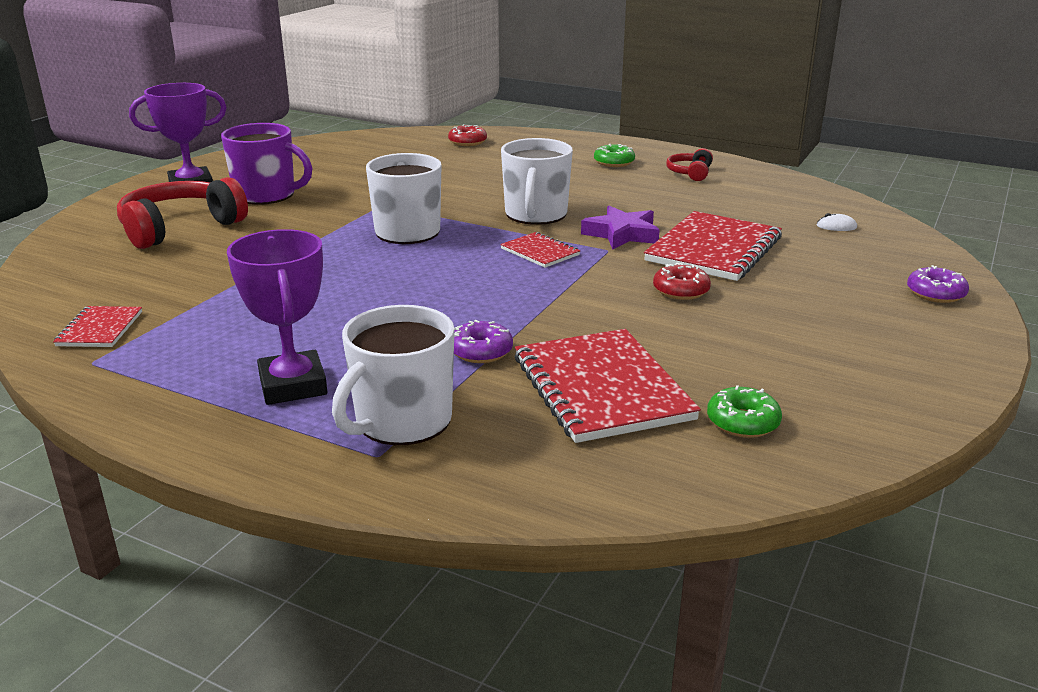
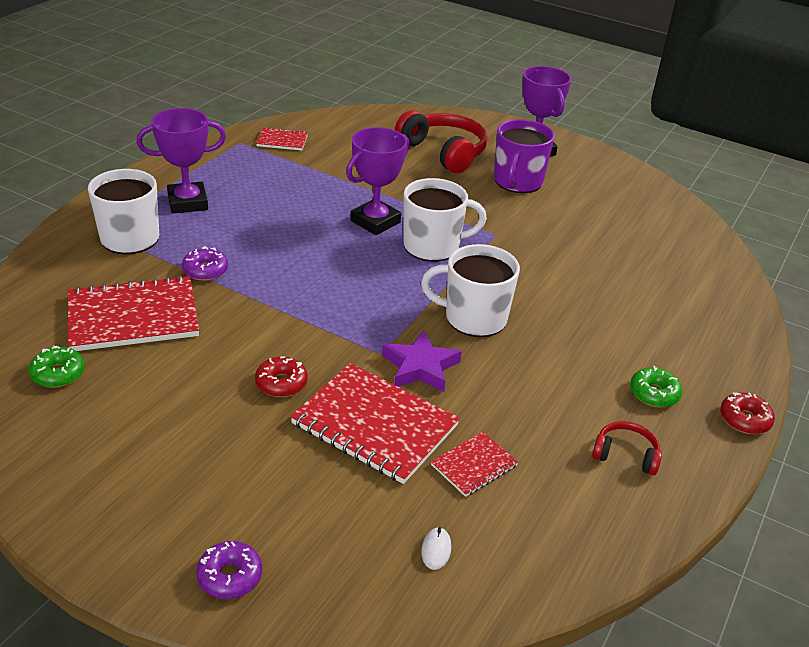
camera: 90 degrees right, 10 degrees up
red donut [448,124,487,146] -> red donut moved to [720,393,775,434]
red notebook [500,232,580,268] -> red notebook moved to [431,432,518,497]
none -> purple trophy [346,127,409,235]

